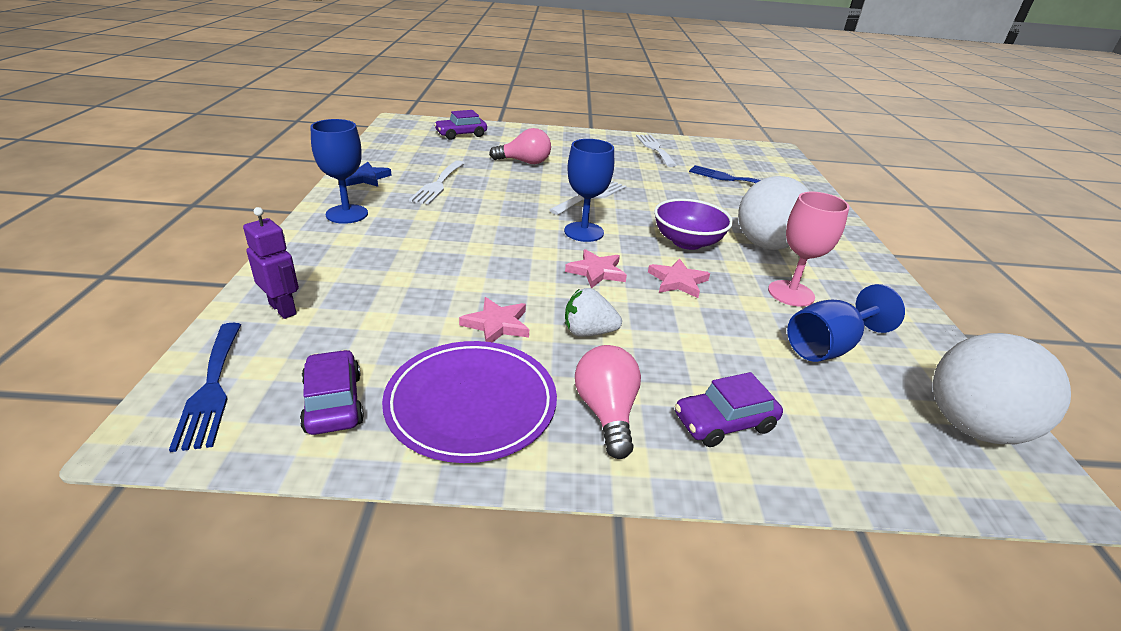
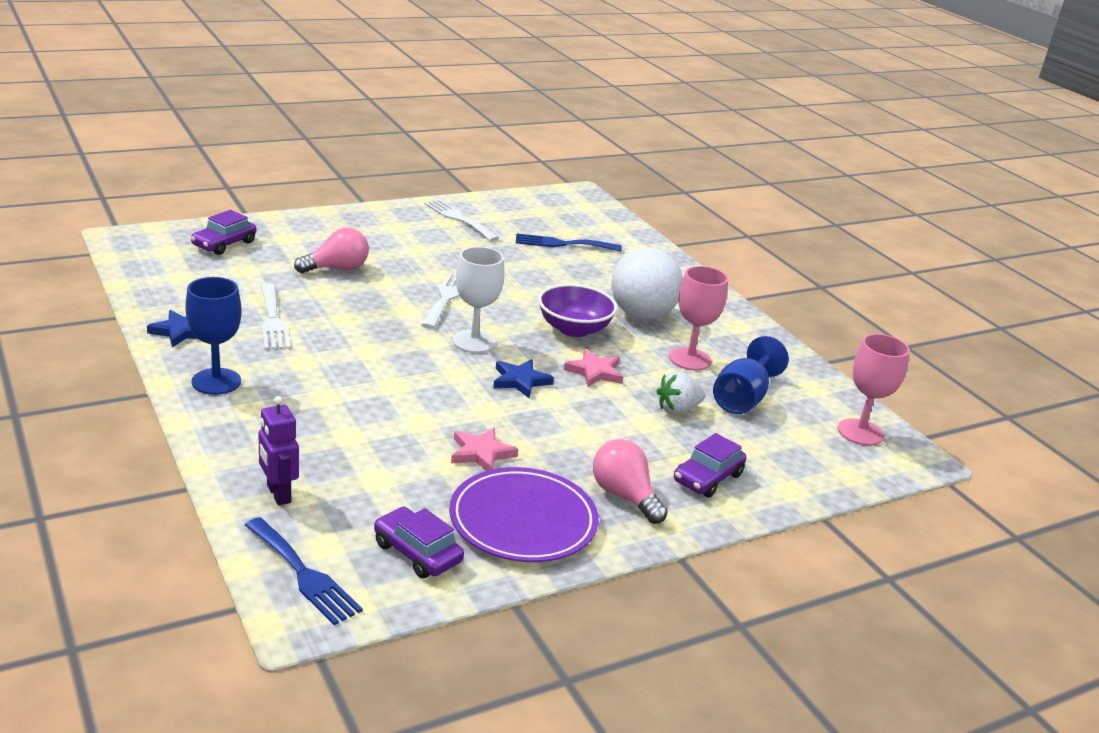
camera: 30 degrees left, 5 degrees down
purple robot [243,207,299,319] -> purple robot turned 135 degrees counterclockwise [258,396,299,505]
blue goblet [564,139,614,242] -> white goblet [453,247,504,353]
pink star [565,249,627,288] -> blue star [493,359,554,399]
white strawberry [565,288,622,337] -> white strawberry moved to [656,371,705,414]
white ball [933,333,1071,444] -> pink goblet [837,334,910,446]

